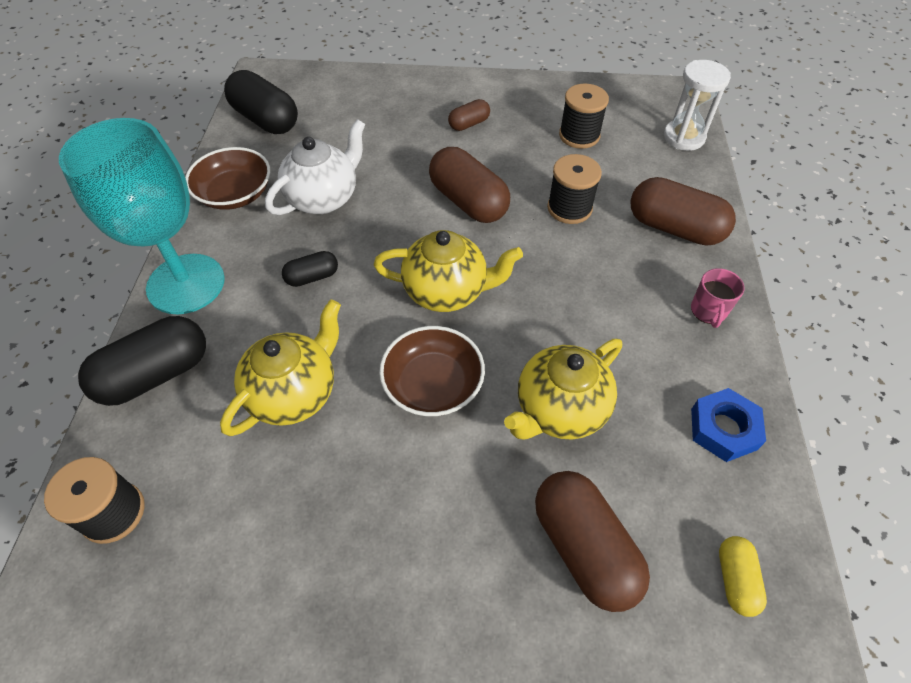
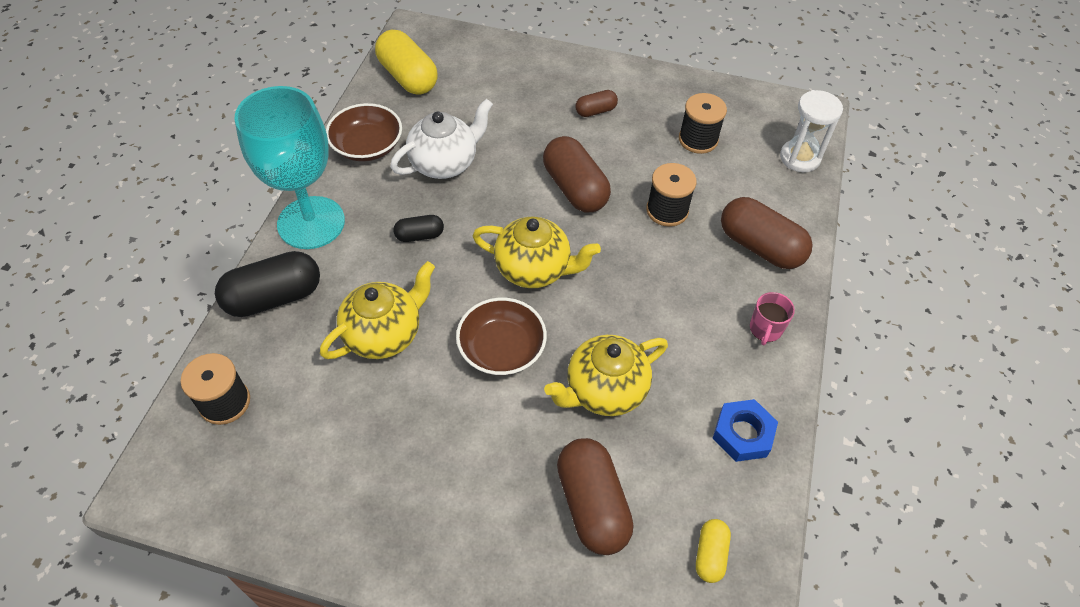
camera: 10 degrees right, 0 degrees up
black capsule [224,70,298,134] -> yellow capsule [375,30,438,94]

